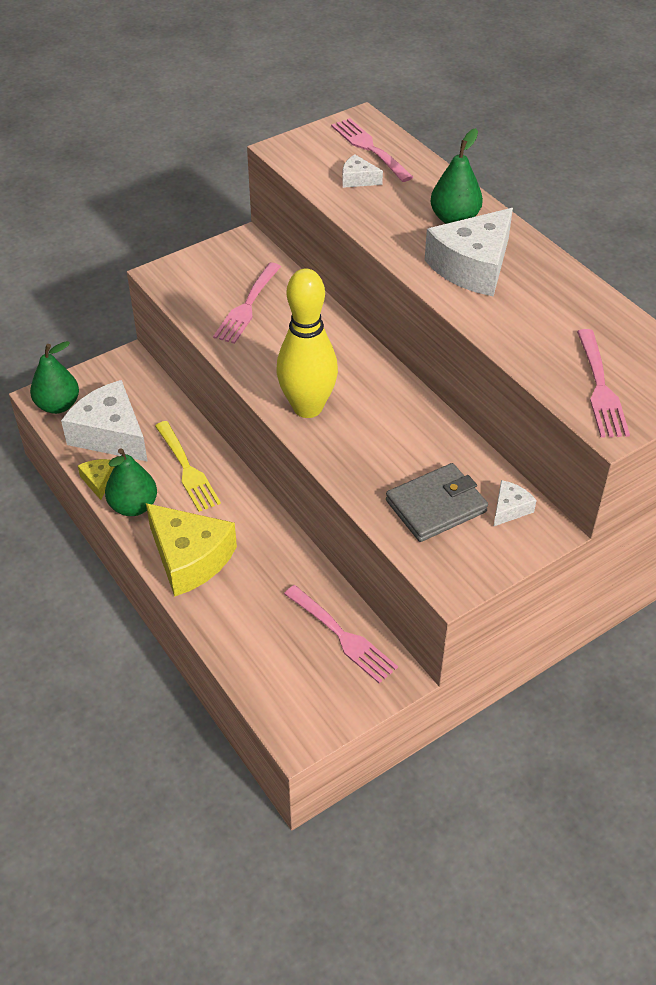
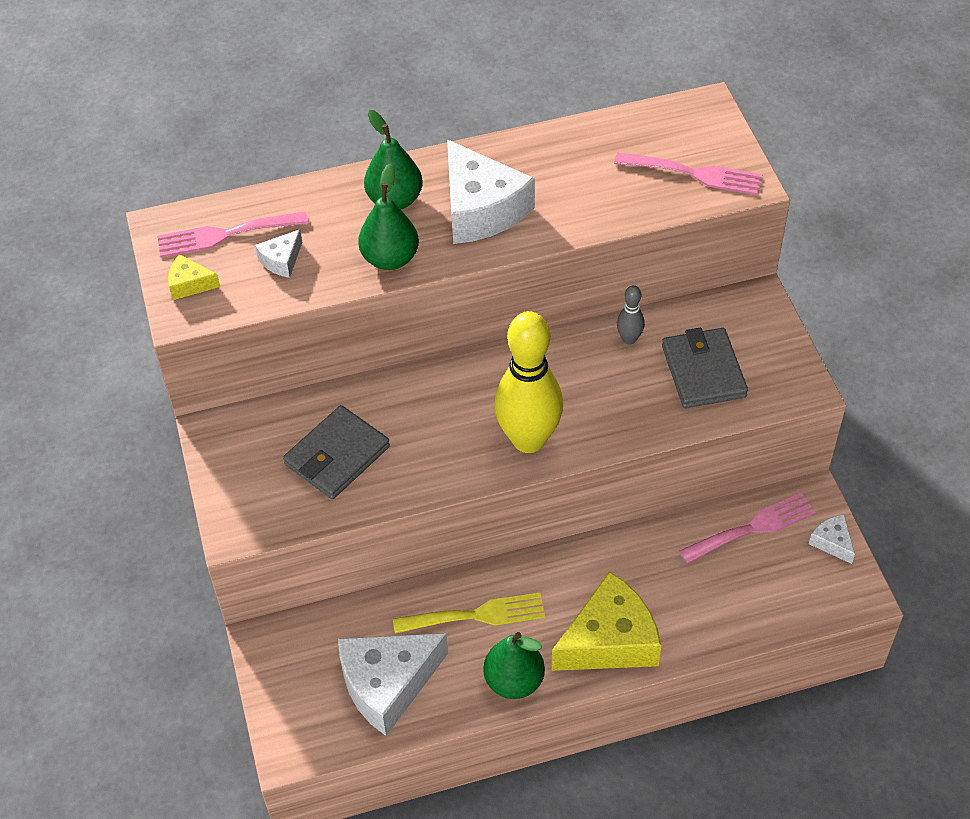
camera: 70 degrees left, 5 degrees up
green pear [30,341,79,414] -> green pear moved to [358,163,419,270]
yellow cheese [78,459,115,500] -> yellow cheese moved to [168,254,220,300]
pink fork [213,263,281,344] -> grey wallet [283,405,390,499]
white cheese [493,480,537,527] -> white cheese moved to [809,515,855,564]
none -> grey bowling pin [617,285,645,345]

